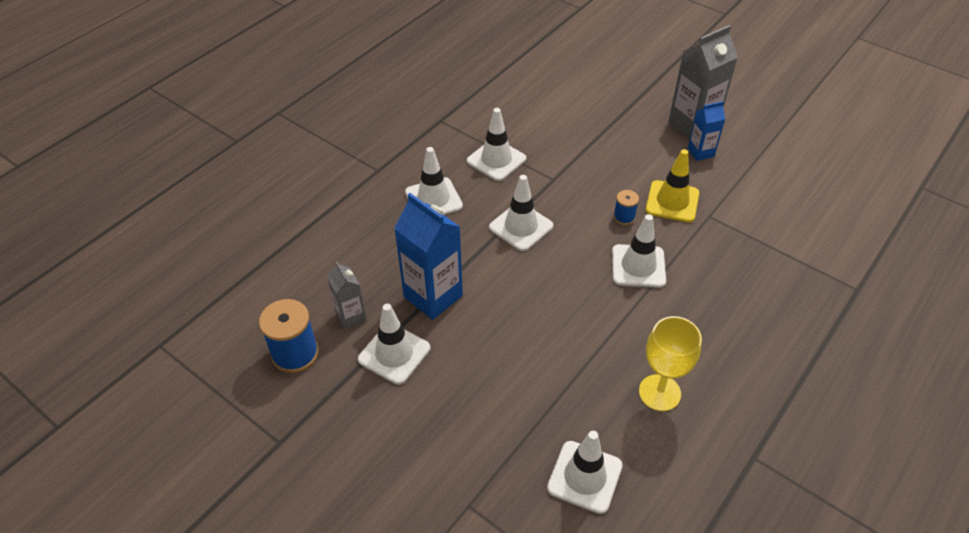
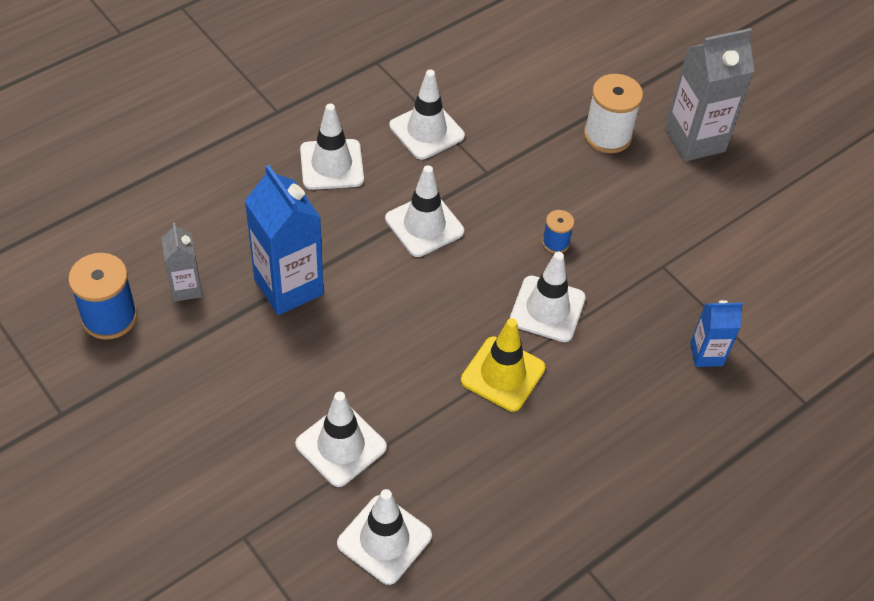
camera: 10 degrees right, 5 degrees up
white traffic cone [358,304,430,385] -> white traffic cone moved to [295,392,387,487]
yellow goblet [639,316,702,411] -> none
yellow traffic cone [646,149,699,223] -> yellow traffic cone moved to [461,318,546,412]
blue carton [688,101,725,161] -> blue carton moved to [690,300,743,367]
none -> white spool [584,74,643,153]

